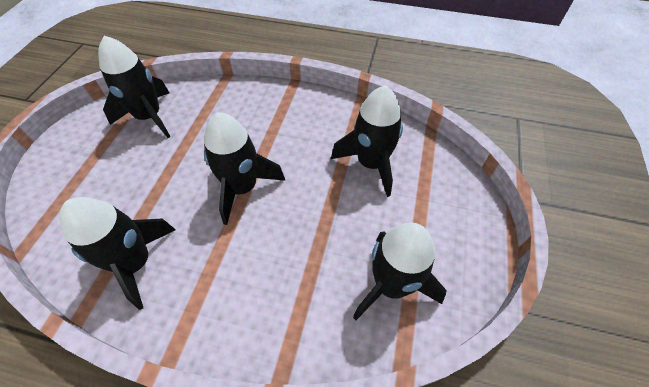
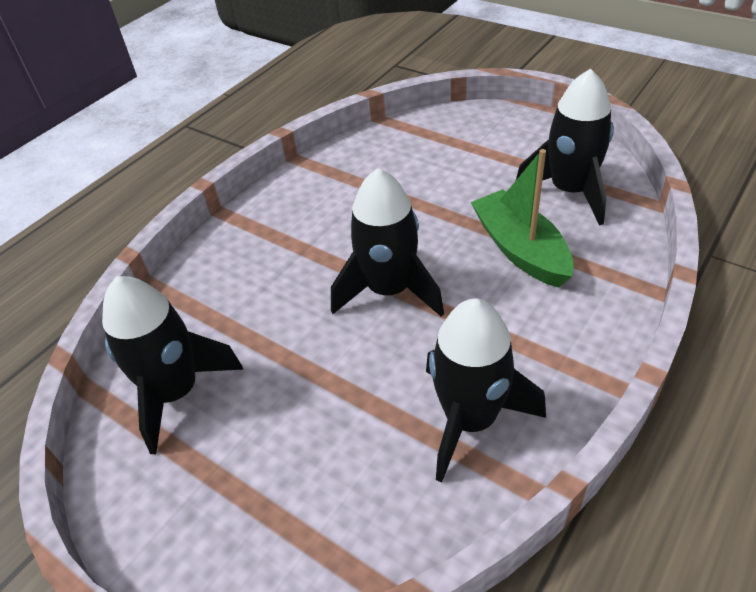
camera: 65 degrees left, 10 degrees down
black rocket [331,85,403,197] -> none
none -> green boat [471,149,574,288]

